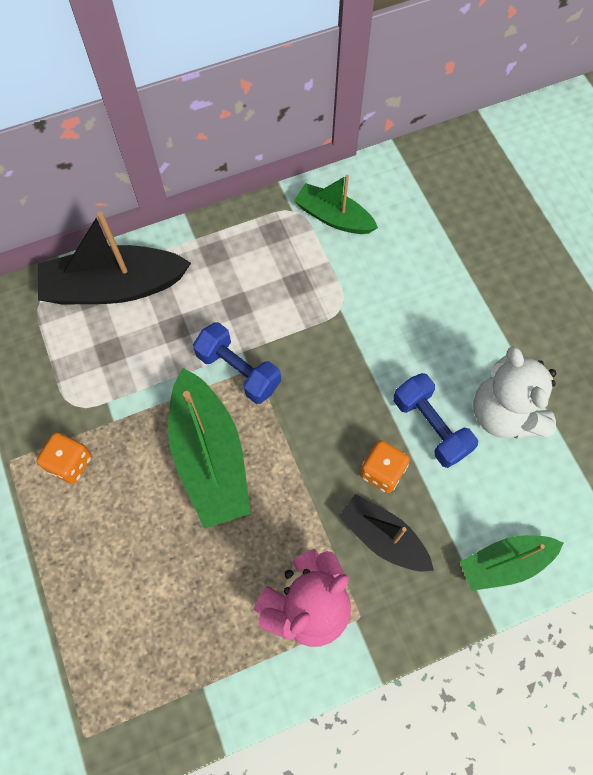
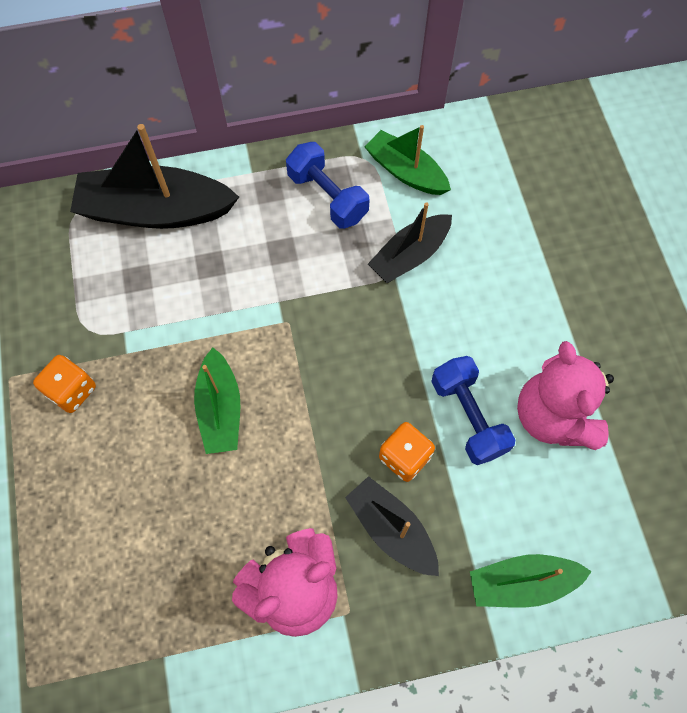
camera: 10 degrees right, 0 degrees up
green boat [168,368,251,529] -> green boat [194,348,240,454], size x0.61
blue dumbbell [193,322,281,404] -> blue dumbbell moved to [286,142,369,229]
white teddy bear [473,346,557,438] -> pink teddy bear [517,341,614,450]
none -> black boat [368,202,452,283]

